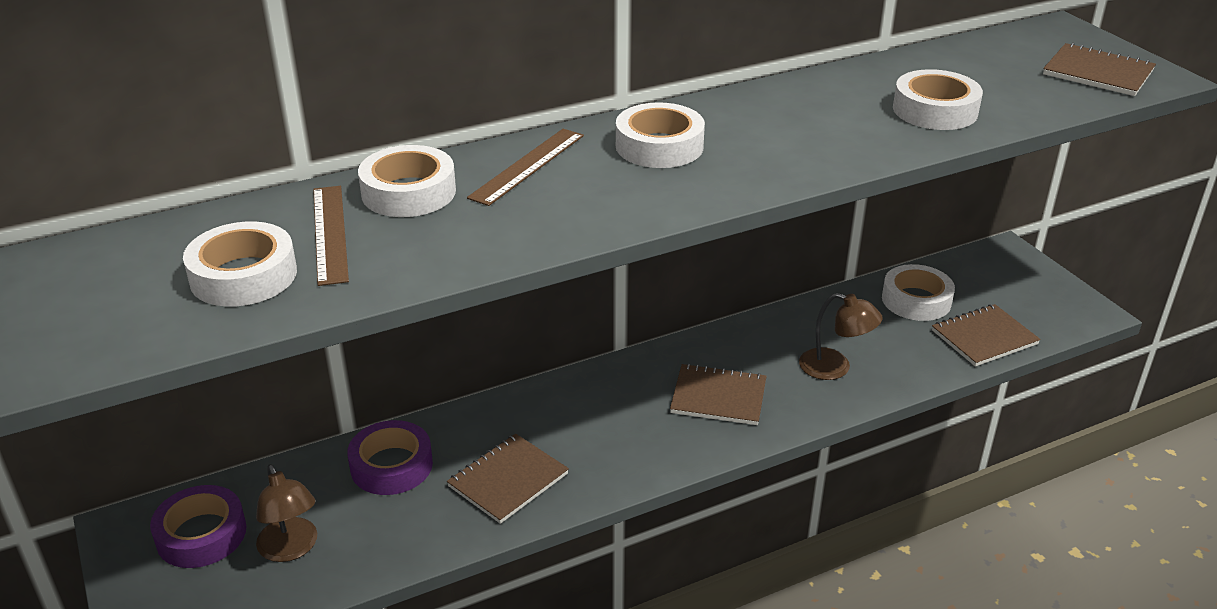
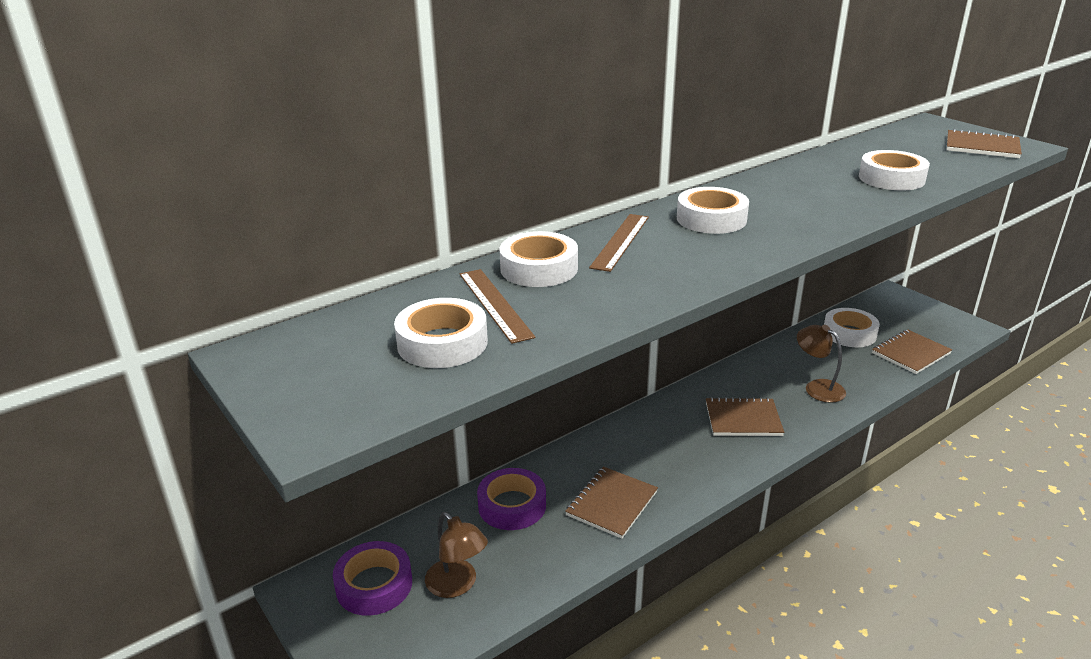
camera: 10 degrees left, 5 degrees down
brown lamp [799,293,883,380] -> brown lamp turned 150 degrees counterclockwise [797,325,846,403]

